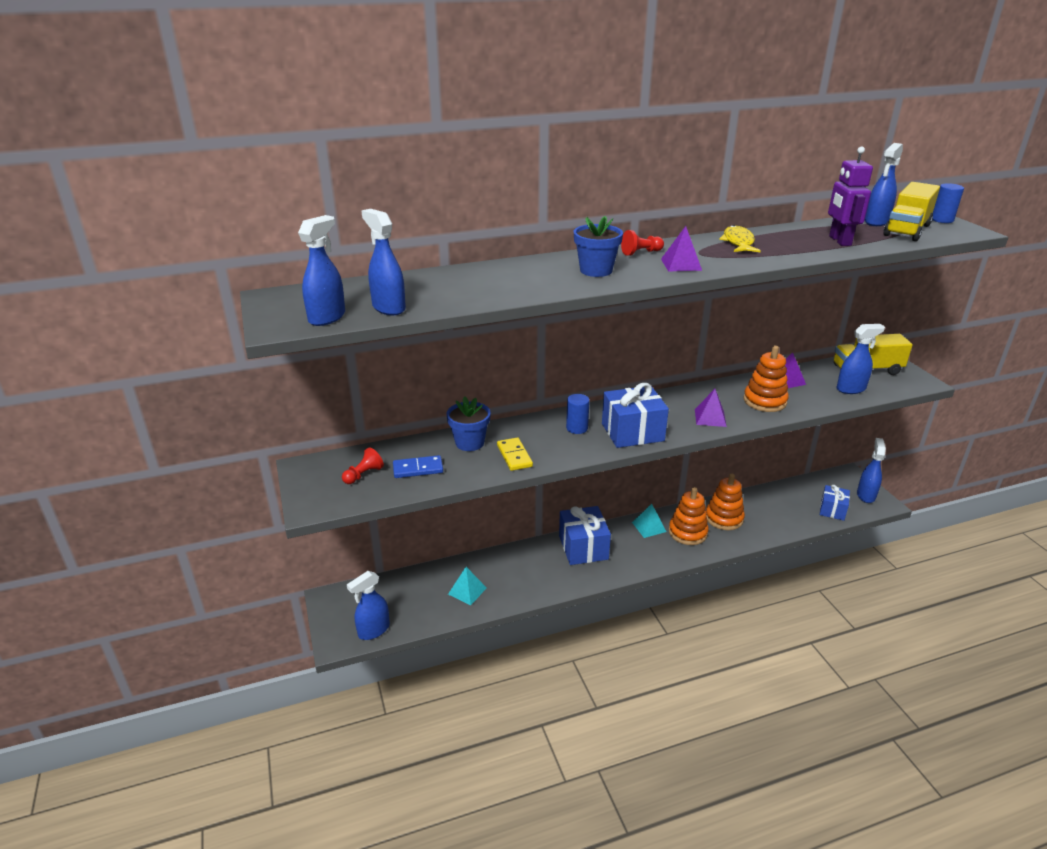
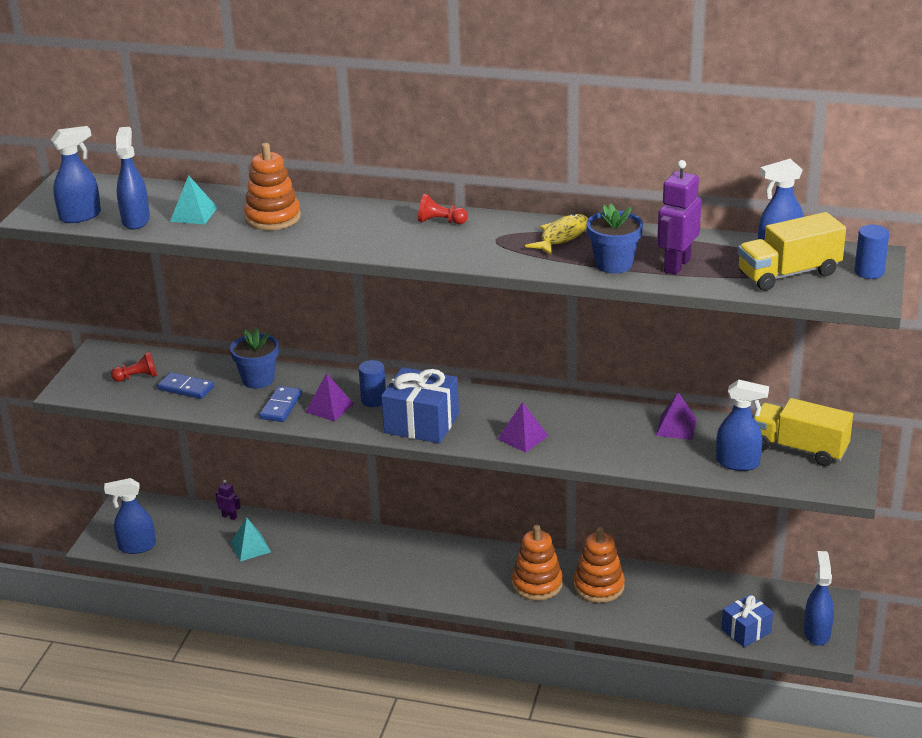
camera: 35 degrees right, 0 degrees up
yellow domino [497,437,533,471] -> blue domino [259,386,302,422]
blue gift [559,506,611,565] -> none
blue flower pot [574,216,623,277] -> blue flower pot moved to [586,204,643,273]
turquoise pyramid [632,504,666,538] -> turquoise pyramid moved to [170,175,218,224]
purple pyramid [661,226,702,272] -> purple pyramid moved to [306,373,354,421]
orange stacking toy [744,346,789,412] -> orange stacking toy moved to [244,143,301,230]
blue spray bottle [857,438,886,503] -> blue spray bottle turned 45 degrees counterclockwise [804,551,834,646]
none -> purple robot [215,480,241,520]

